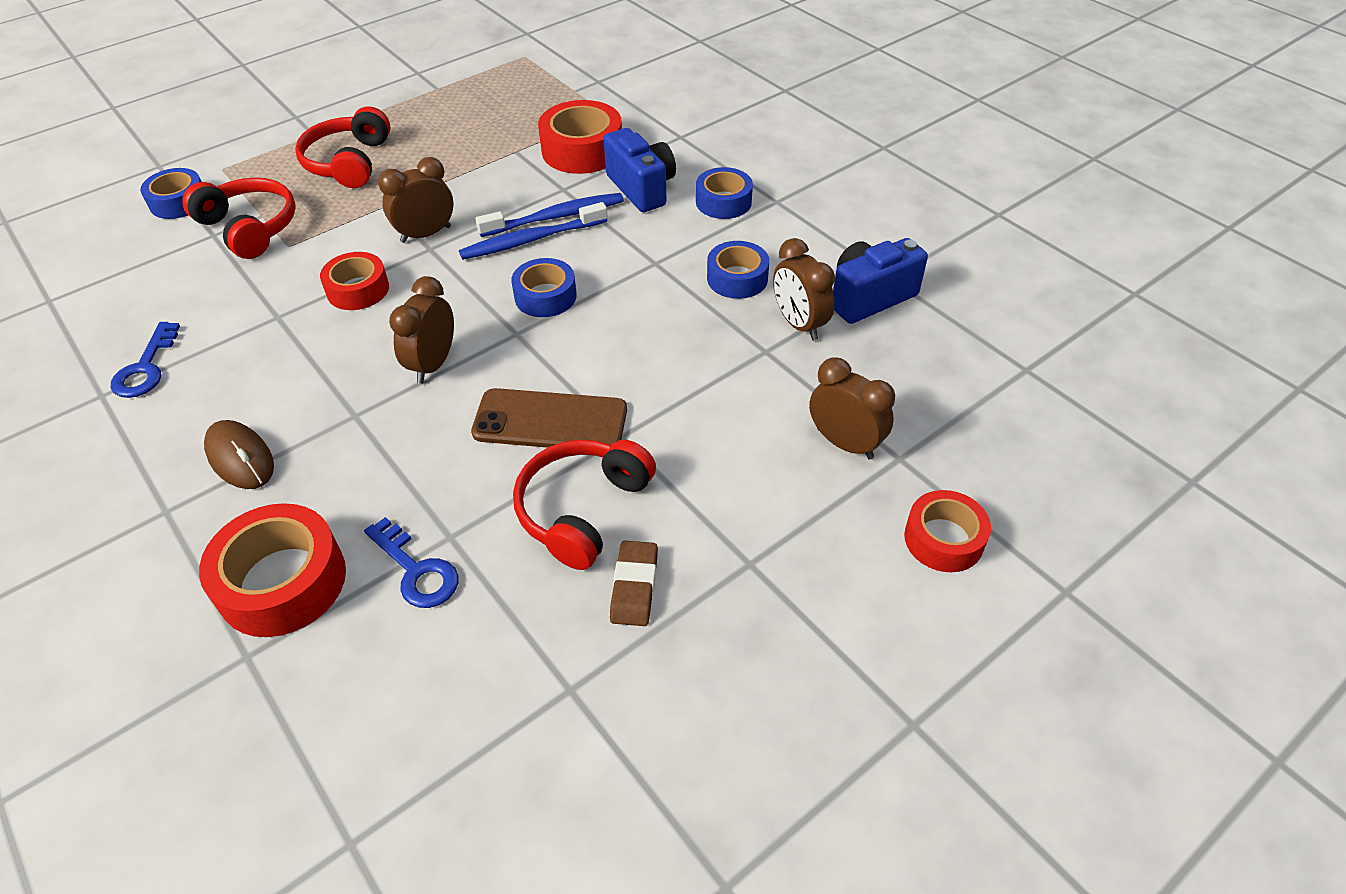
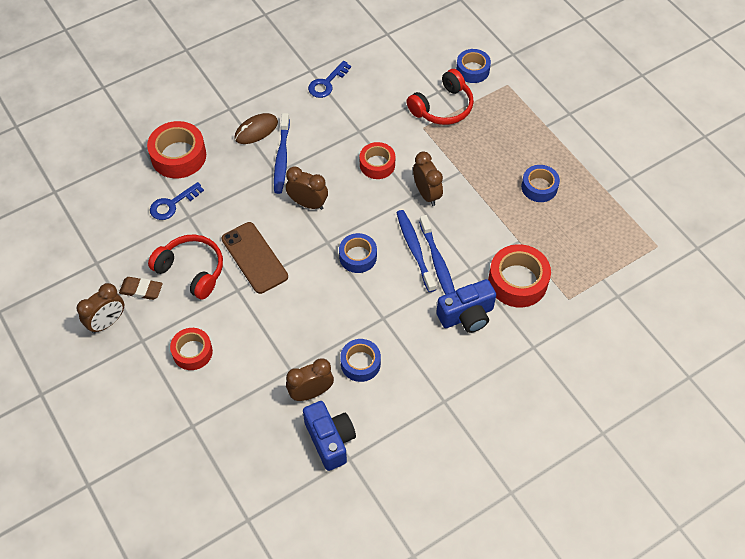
camera: 95 degrees right, 10 degrees up
blue key [111,322,180,398] -> blue key turned 60 degrees counterclockwise [308,61,351,98]
red headphones [295,106,391,188] -> none
brown phone [471,388,627,448] -> brown phone turned 45 degrees counterclockwise [222,222,288,294]
blue tape [696,167,753,219] -> blue tape moved to [521,165,560,202]
brown clock [809,357,895,460] -> brown clock moved to [77,283,124,334]
red tape [904,490,991,572] -> red tape moved to [170,328,213,370]
none -> blue toothbrush [274,113,290,194]

